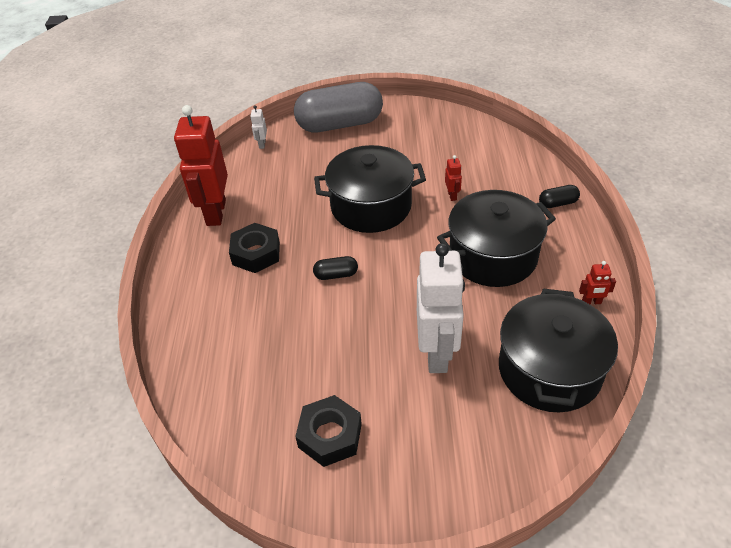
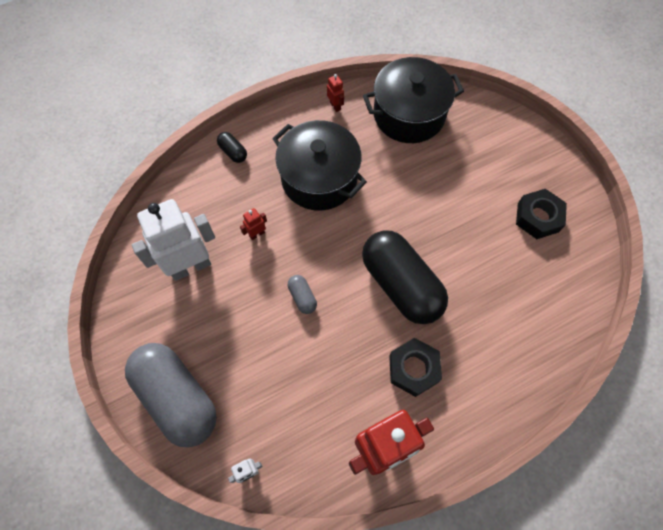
camera: 120 degrees left, 20 degrees up
black capsule [313,256,358,280] -> black capsule [362,230,448,324], size x2.48
black pot [314,145,426,233] -> grey capsule [288,275,317,314]
white robot [417,243,465,373] -> white robot moved to [132,199,215,281]

